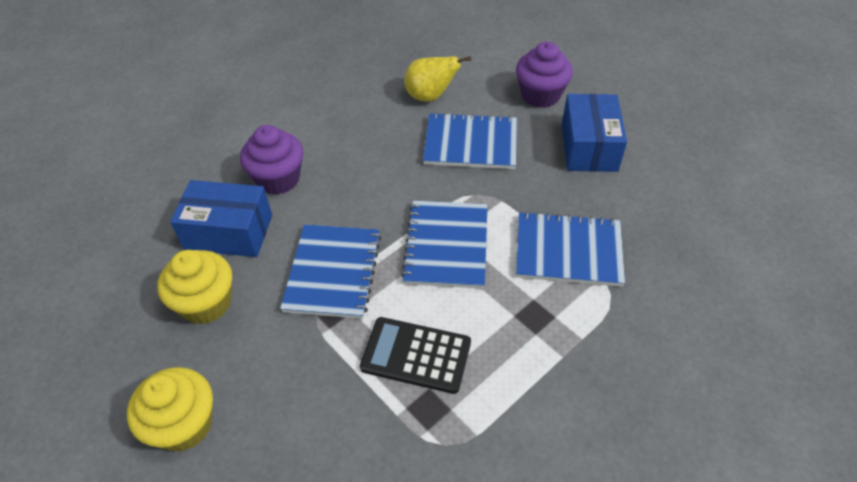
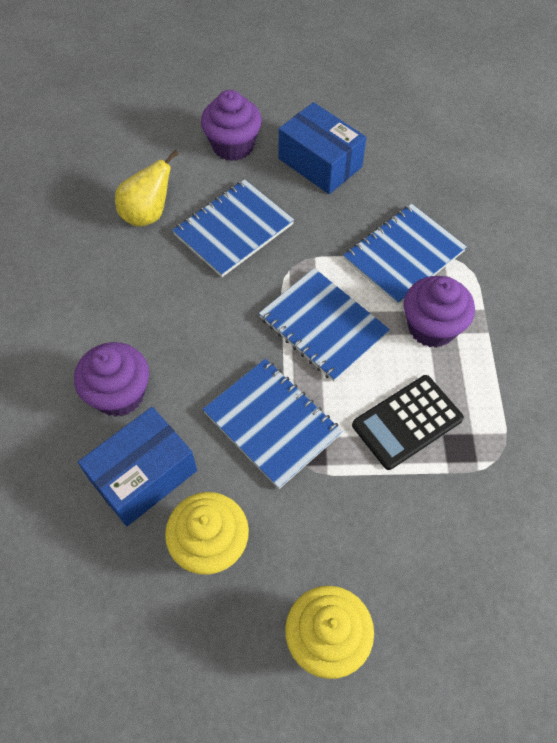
camera: 50 degrees left, 10 degrees up
none -> purple cupcake [404,276,475,348]

